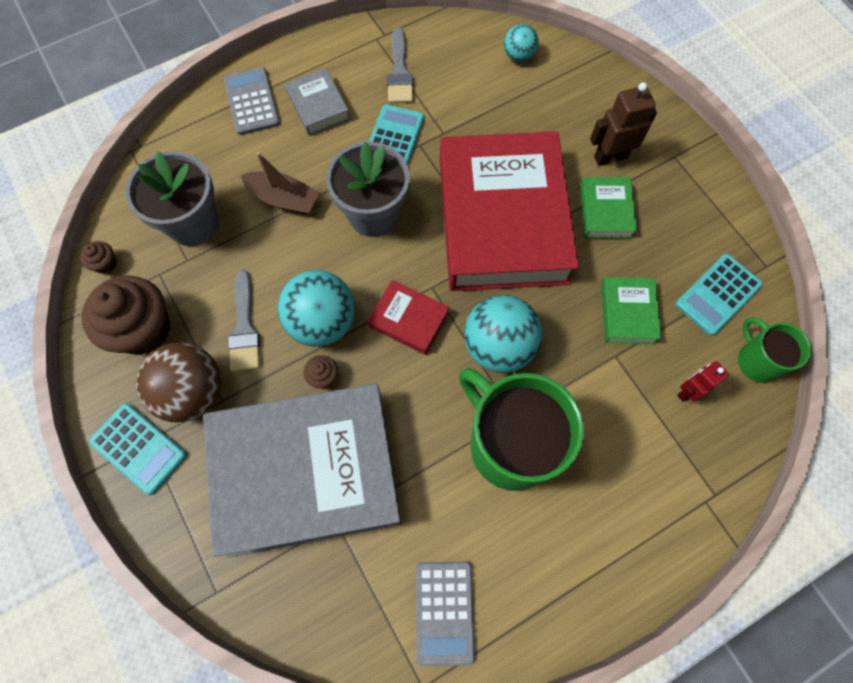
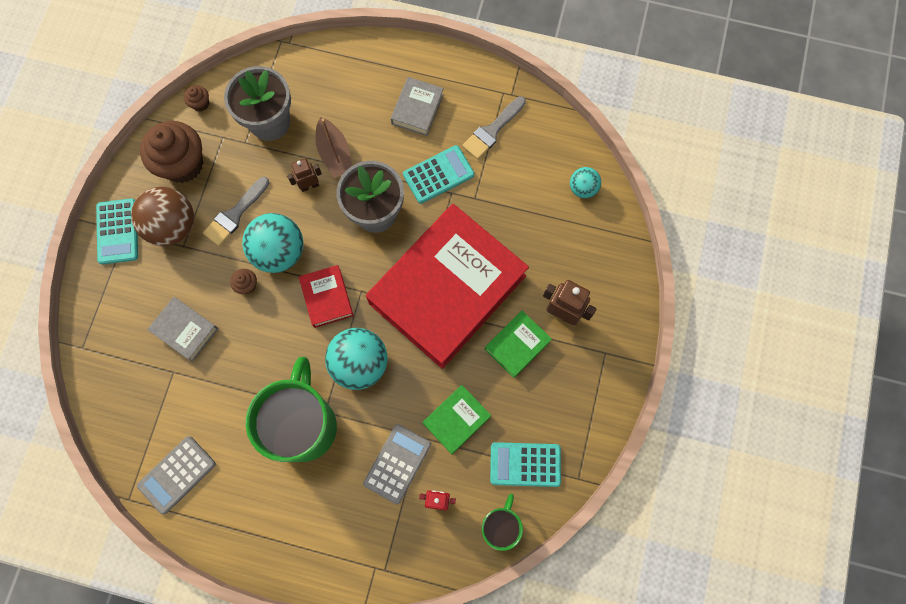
camera: 45 degrees right, 5 degrees up
grey book [203,384,402,558] -> grey book [147,297,218,362], size x0.41
grey calculator [224,67,280,135] -> grey calculator moved to [363,424,431,504]
none -> brown robot [287,158,322,192]

